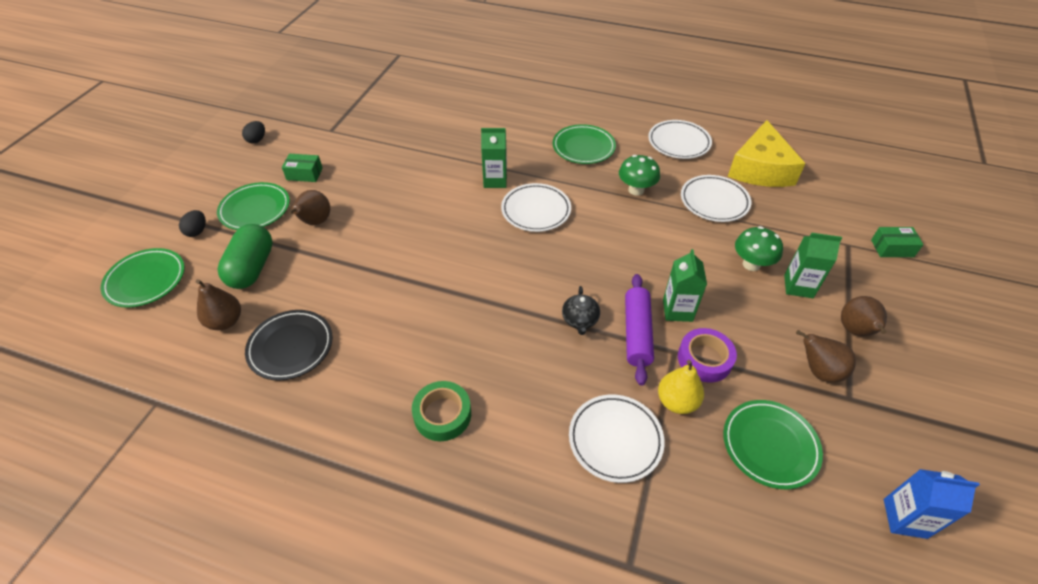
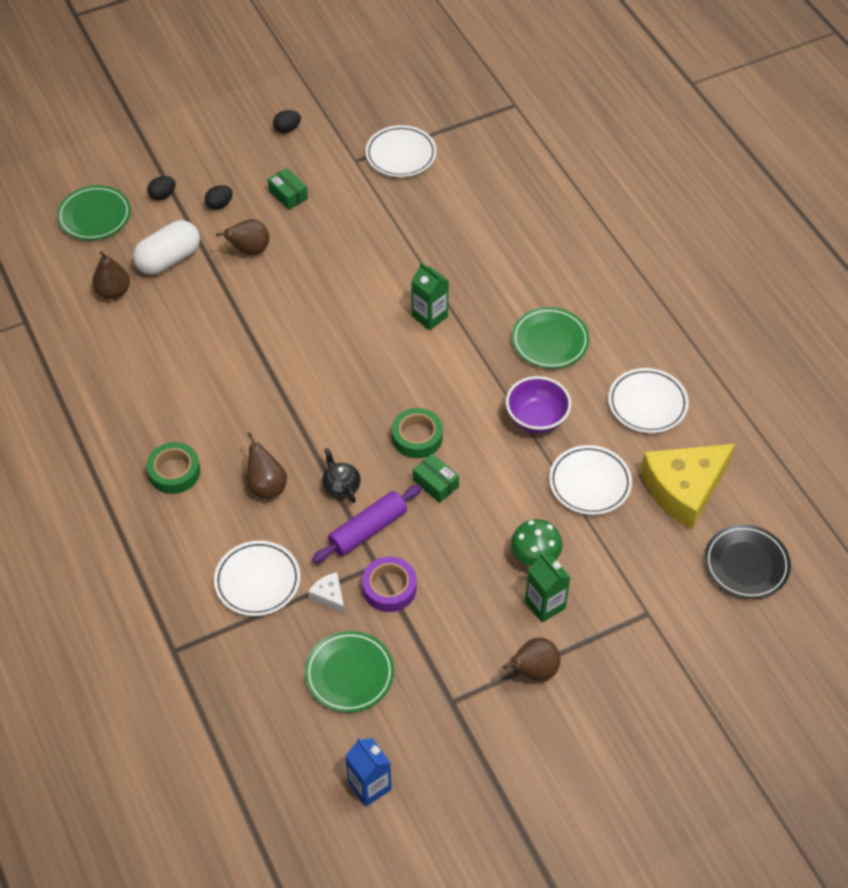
camera: 45 degrees right, 5 degrees up
green plate [217,182,290,230] -> black egg [205,185,233,210]
green capsule [218,224,273,289] -> white capsule [133,220,200,275]
black plate [245,310,333,381] -> black plate moved to [704,525,791,599]
white plate [501,183,571,232] -> white plate moved to [365,125,437,177]
black teapot [562,286,600,335] -> black teapot turned 105 degrees clockwise [322,448,361,503]
green mushroom [619,155,660,196] -> purple bowl [506,376,571,433]
yellow pear [658,360,704,414] -> white cheese [308,572,345,614]
green carton [663,249,707,322] -> none
brown pear [796,330,856,383] -> brown pear moved to [247,432,287,499]
green box [871,227,923,257] -> green box moved to [413,454,459,503]
none -> green tape [392,408,443,458]

